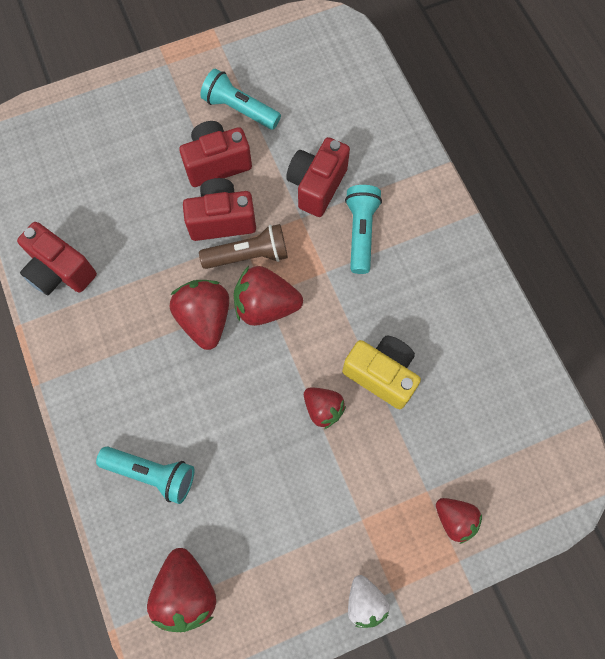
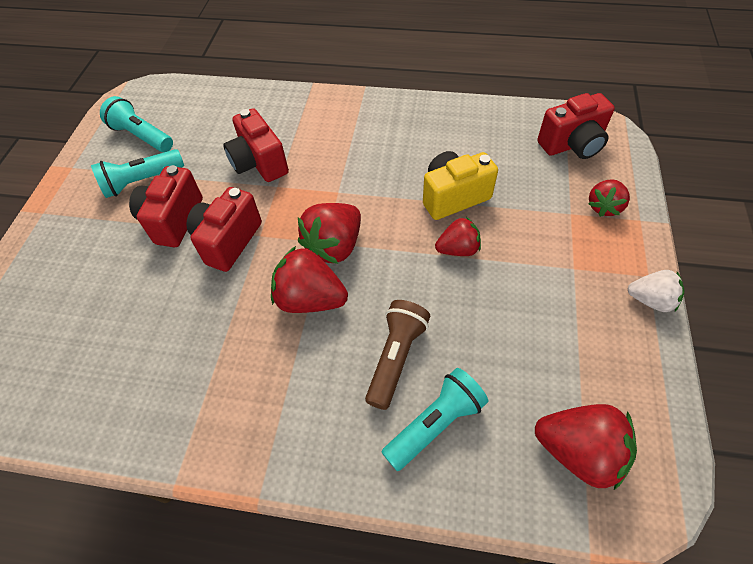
camera: 55 degrees left, 15 degrees down
red camera [17,222,97,295] -> red camera moved to [537,93,615,159]
brown flashlight [199,224,288,269] -> brown flashlight moved to [365,300,430,410]
turquoise flashlight [345,185,382,274] -> turquoise flashlight moved to [100,96,173,152]
red strawberry [436,498,482,544] -> red strawberry turned 135 degrees clockwise [589,179,630,217]

